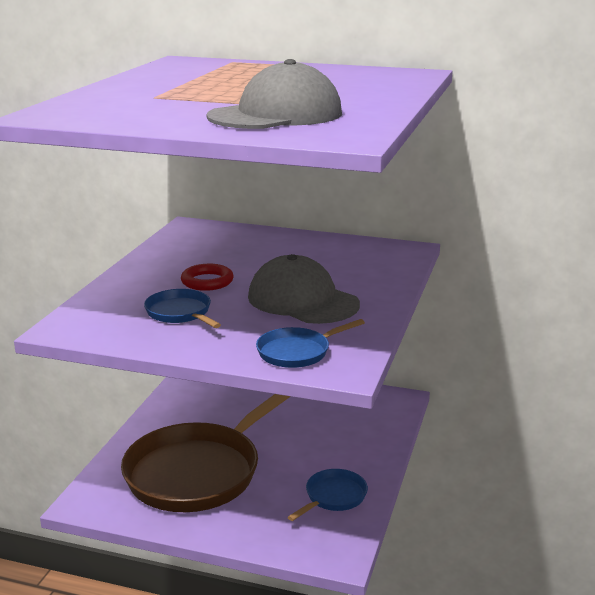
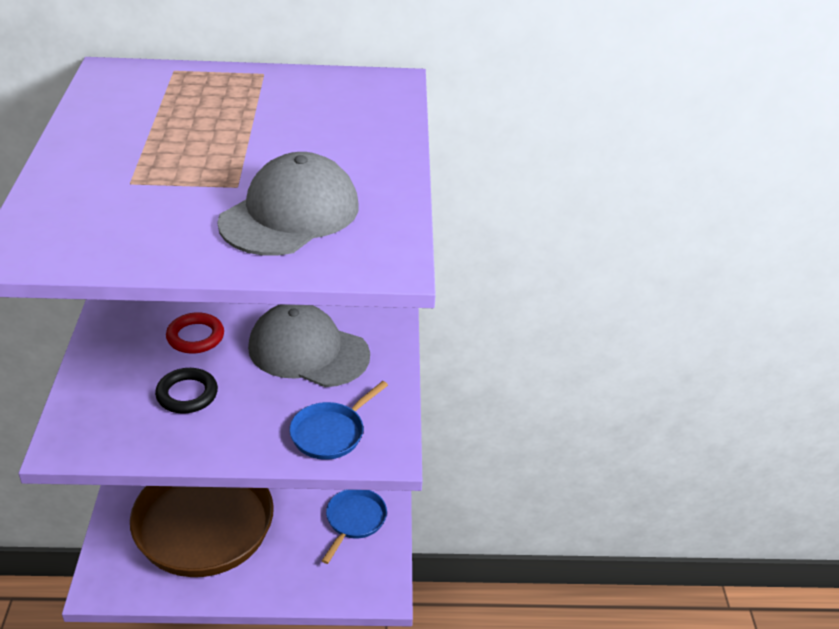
camera: 20 degrees left, 15 degrees up
blue pan [144,289,221,328] -> black ring [155,368,218,414]

